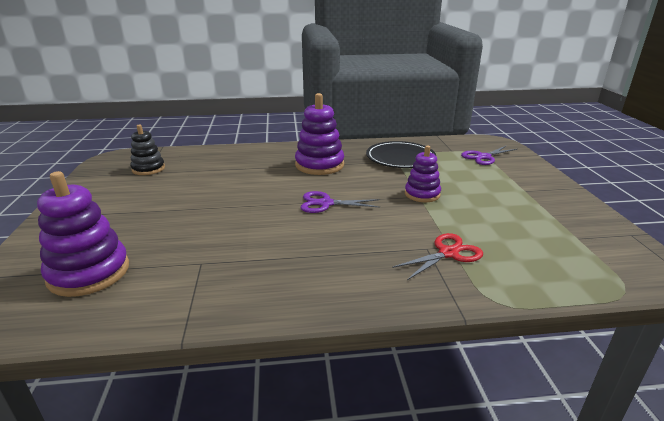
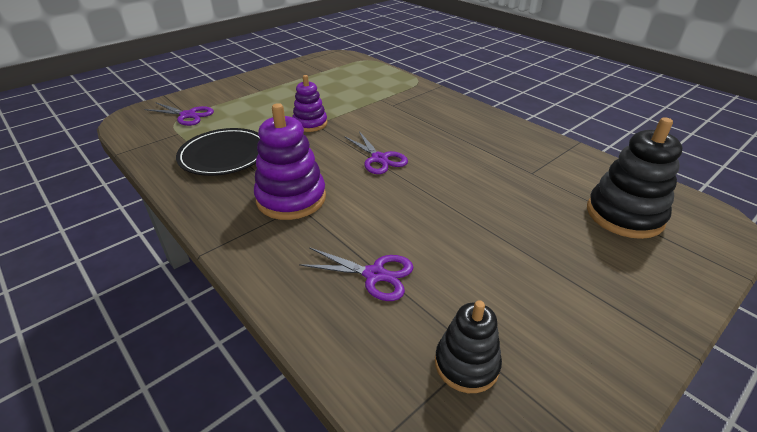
camera: 125 degrees left, 10 degrees up
purple stacking toy [37,171,129,297] -> black stacking toy [587,117,682,239]
red scissors [392,233,483,280] -> none
none -> purple scissors [299,247,414,301]

